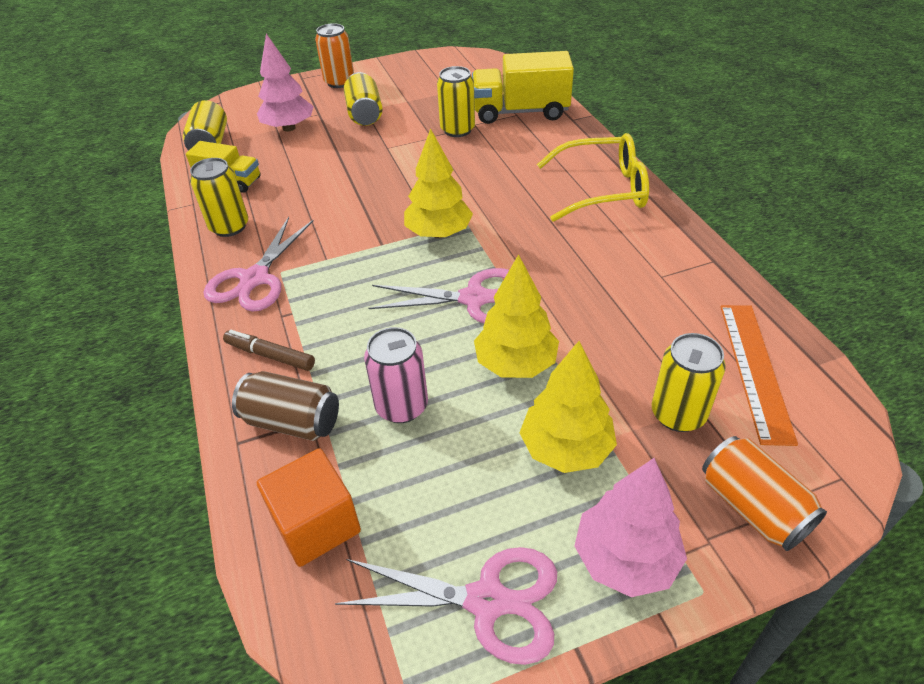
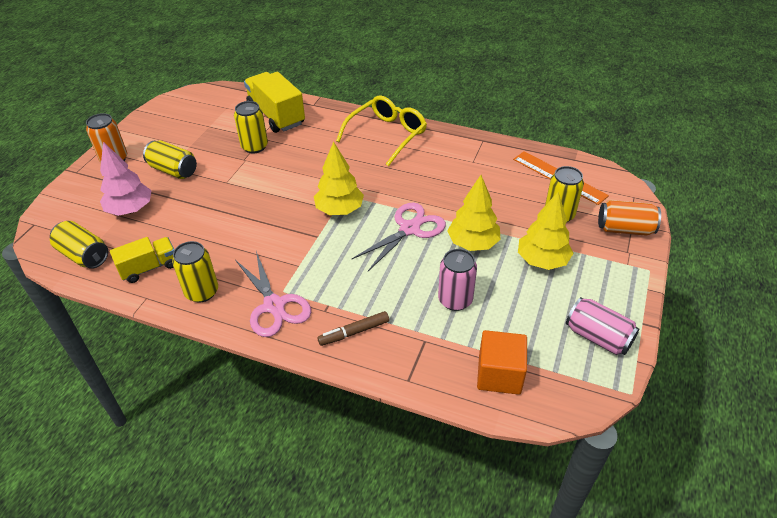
camera: 50 degrees left, 0 degrees up
brown can [232,371,339,441] -> none
pink scissors [335,547,557,665] -> pink can [566,297,639,355]
yellow truck [472,51,574,124] -> yellow truck turned 105 degrees clockwise [244,72,305,133]
pink tree [575,458,687,597] -> none

